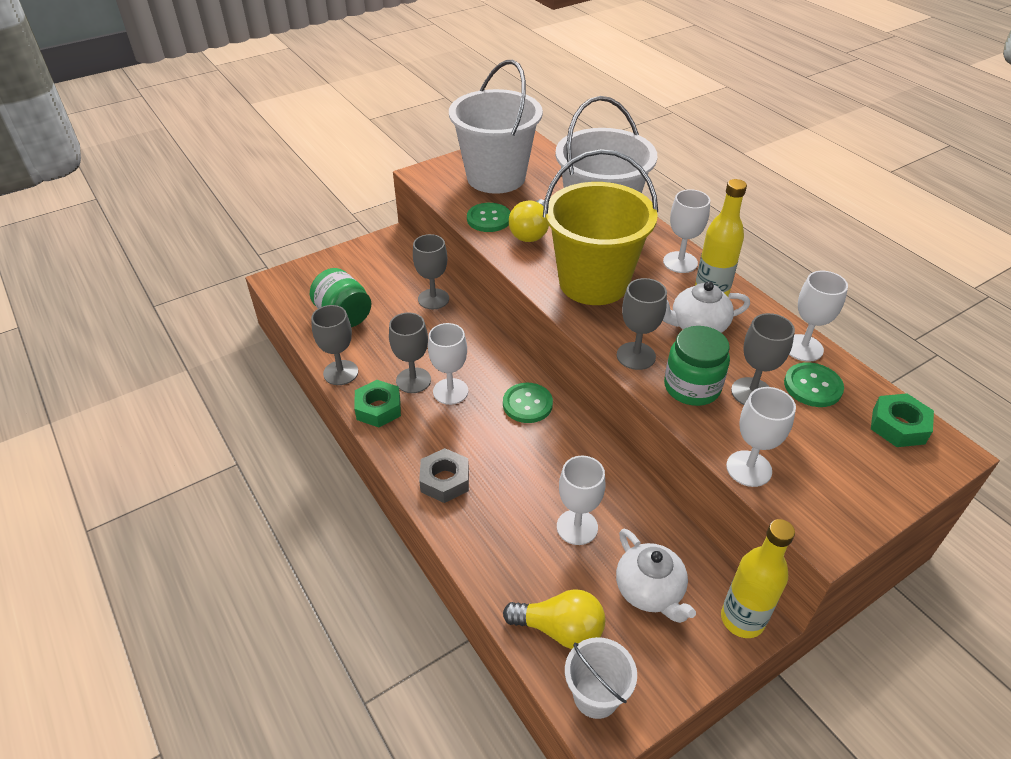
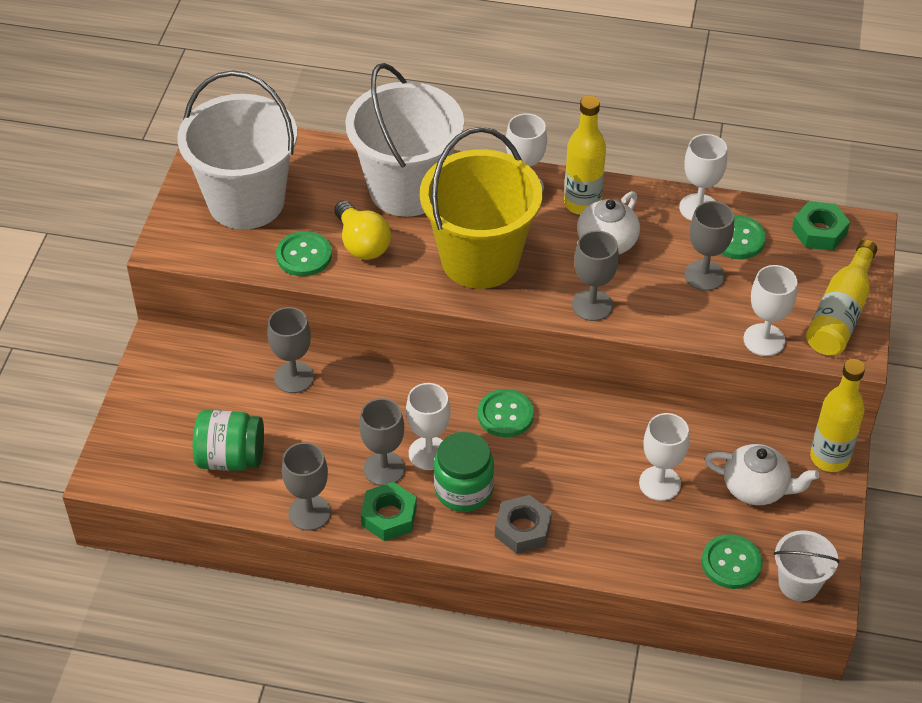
camera: 45 degrees left, 5 degrees up
yellow light bulb [503,589,605,649] -> green button [702,534,763,589]
green jar [664,326,730,406] -> green jar moved to [434,432,494,512]
none -> yellow bottle [806,240,877,355]

